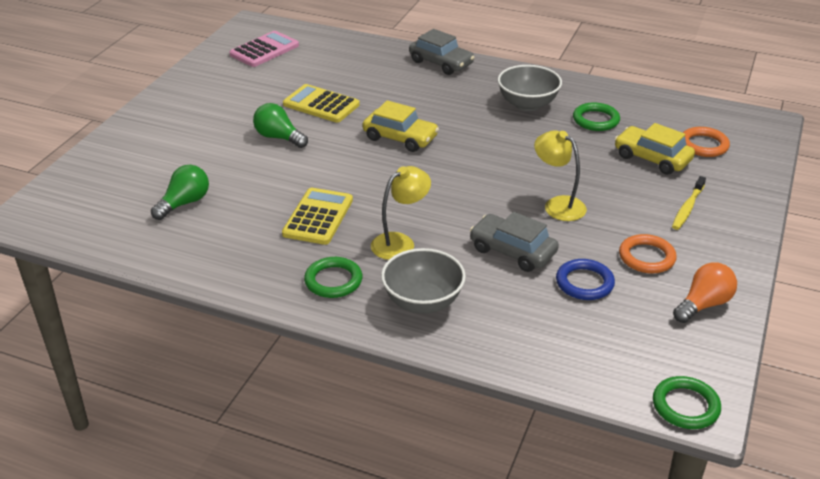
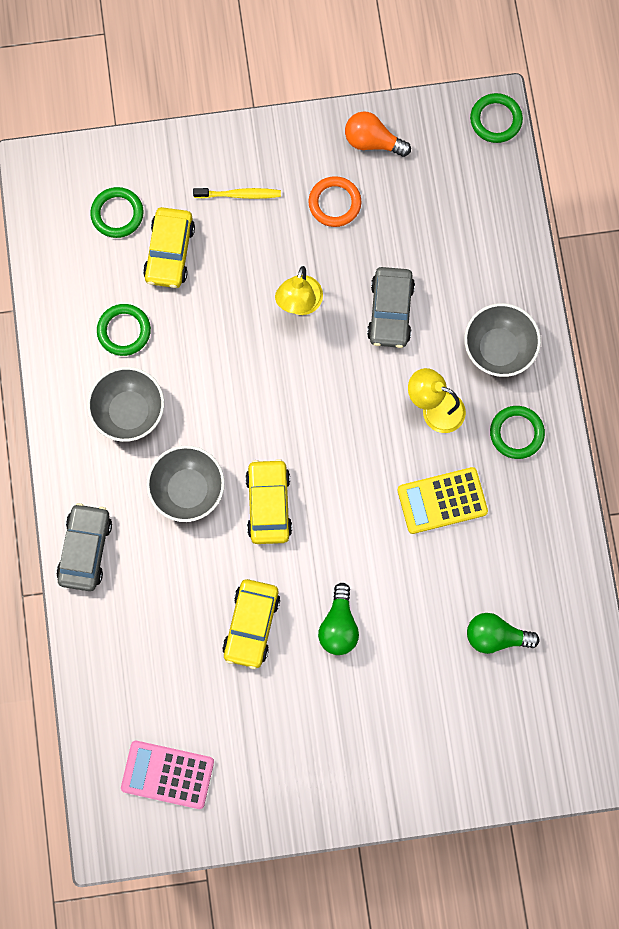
camera: 120 degrees left, 40 degrees up
yellow calculator [283,84,360,123] -> yellow car [222,579,280,669]
blue ring [556,259,615,300] -> none
orange ring [683,127,730,157] -> green ring [90,187,144,238]
none -> grey bowl [146,446,225,522]

